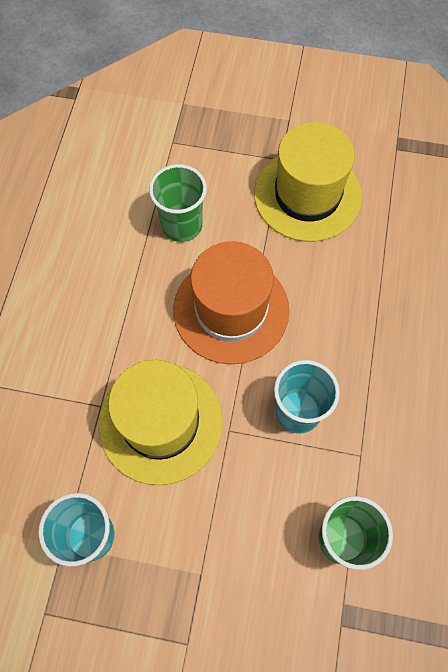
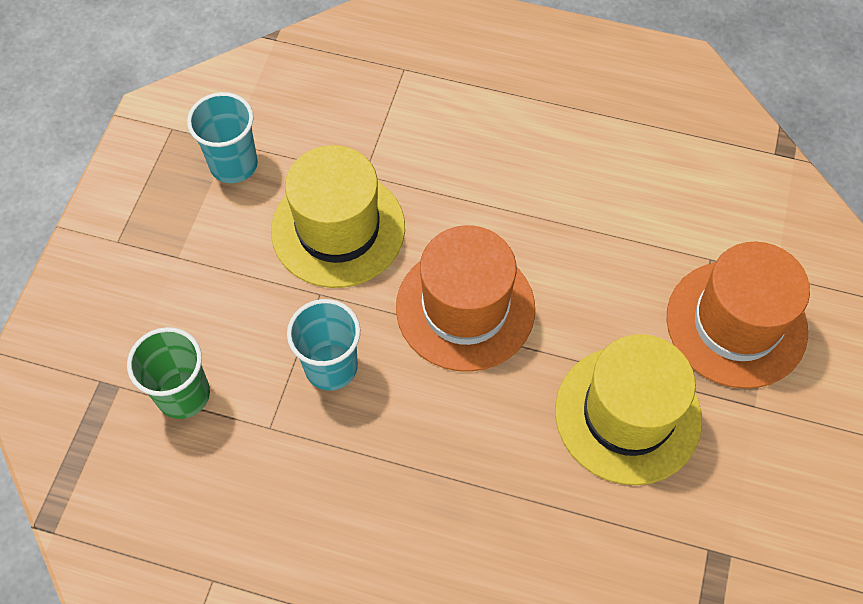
camera: 95 degrees right, 5 degrees down
green cup [149,164,207,242] -> none
none -> orange hat [667,242,810,389]

